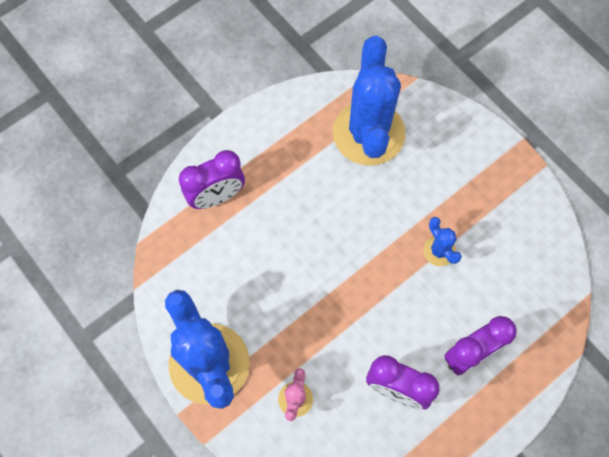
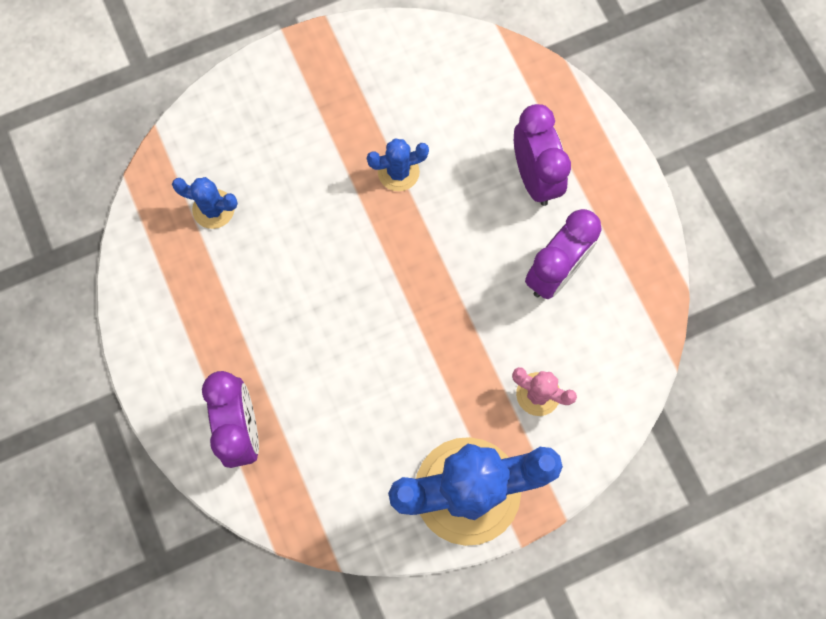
camera: 75 degrees left, 5 degrees up
blue cactus [333,36,406,166] -> blue cactus [172,177,238,229], size x0.43

